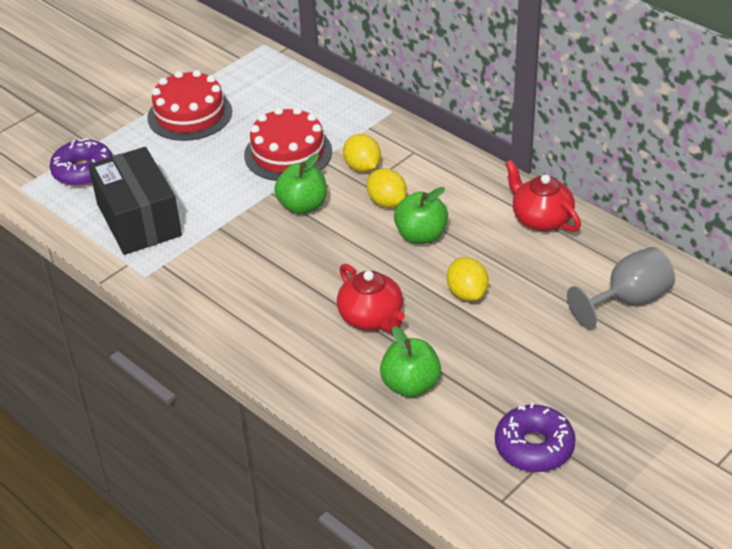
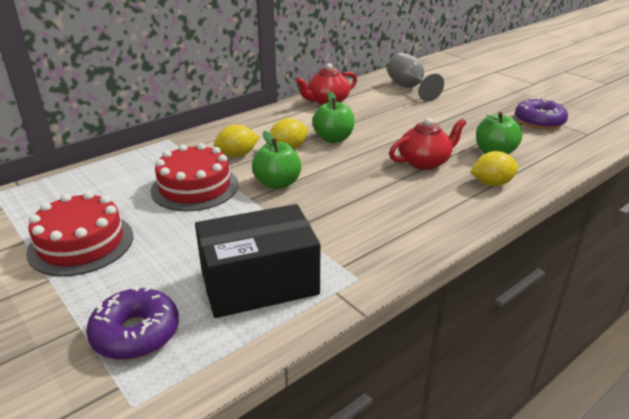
camera: 85 degrees left, 10 degrees down
yellow lemon [447,257,489,301] -> yellow lemon moved to [470,151,518,187]

